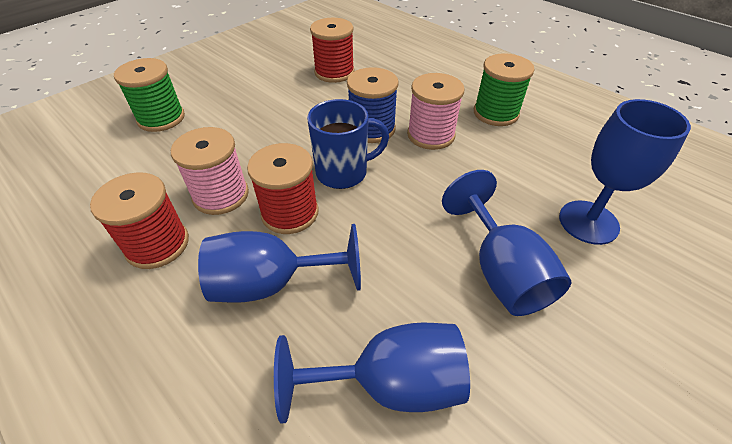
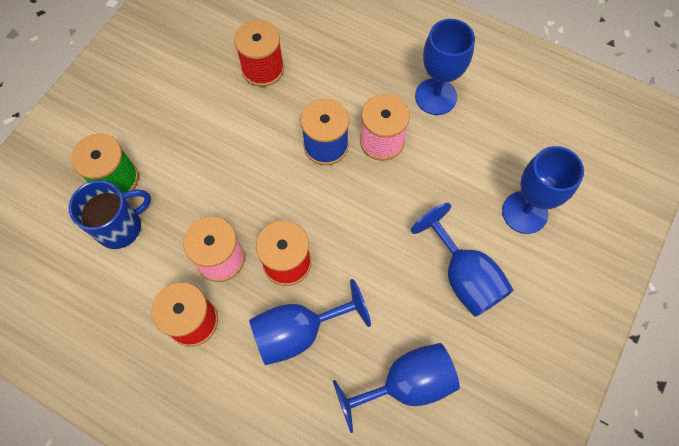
camera: 15 degrees left, 20 degrees up
blue mug [307,99,389,189] -> blue mug moved to [69,180,151,249]
green spool [474,53,535,126] -> blue goblet [415,19,475,115]

